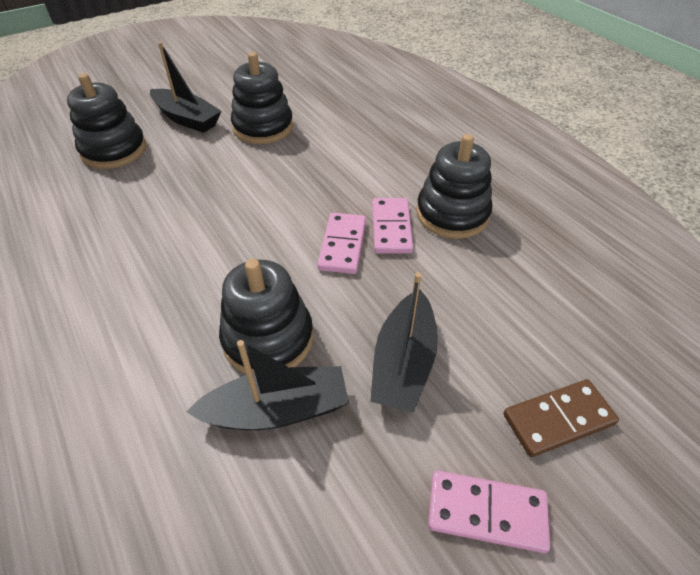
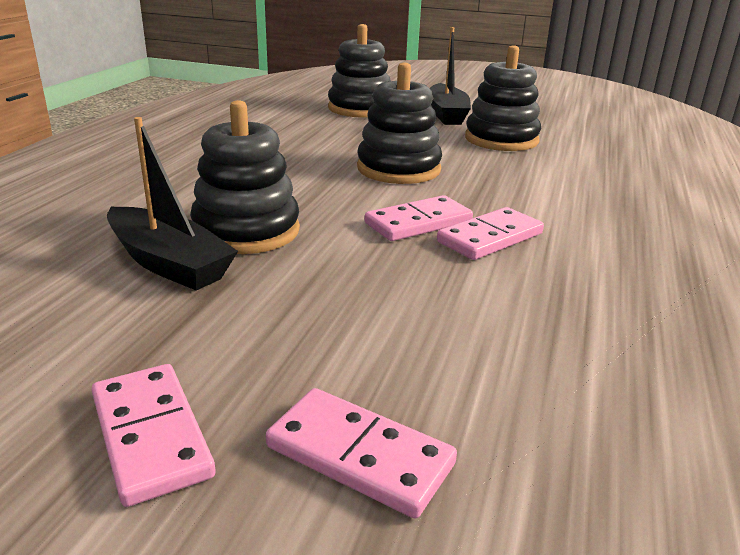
camera: 50 degrees right, 20 degrees down
black boat [370,272,438,412] -> none
black stacking toy [416,134,492,239] -> black stacking toy moved to [357,63,442,184]
brown domino [503,379,619,457] -> pink domino [266,388,457,518]

